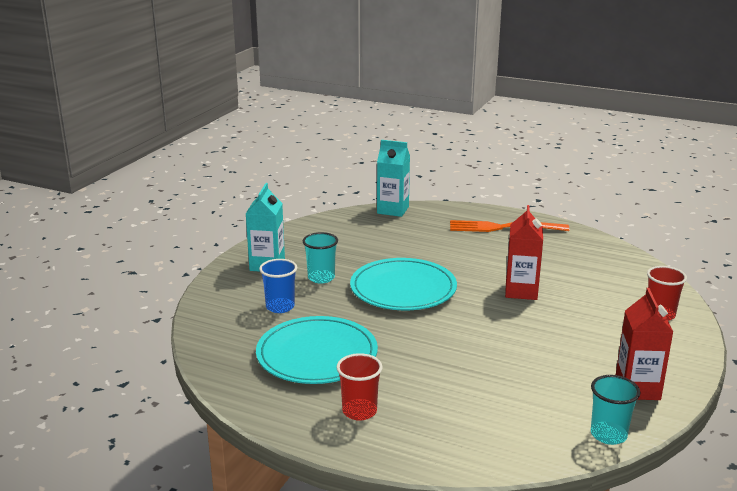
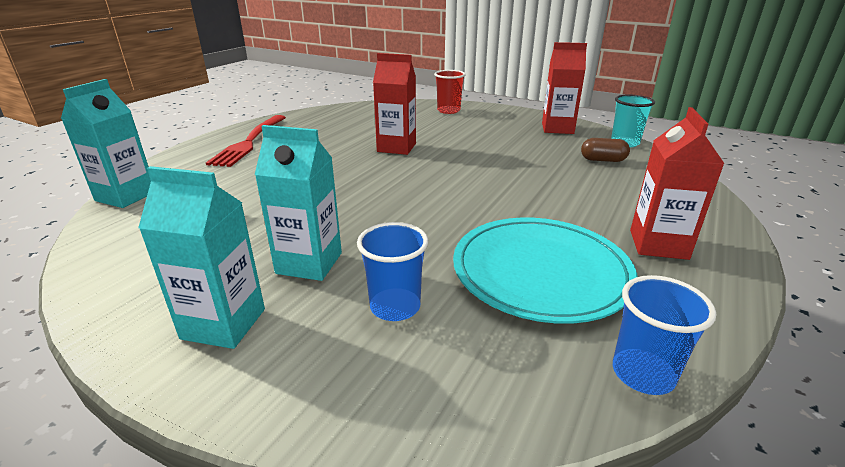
camera: 85 degrees left, 5 degrees up
turquoise cup [303,232,338,284] -> turquoise carton [255,125,342,281]
red cup [336,353,383,421] -> red carton [630,107,725,260]
turquoise plate [350,258,457,310] -> none
orange fork [450,220,569,232] -> red fork [206,115,286,167]
none -> brown capsule [581,138,630,162]
none -> blue cup [613,275,716,395]

